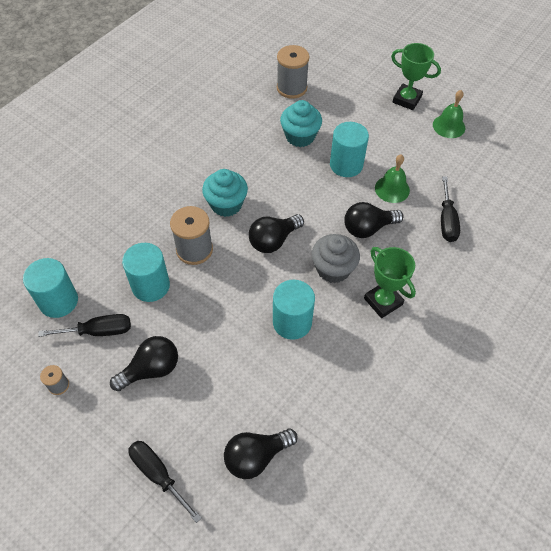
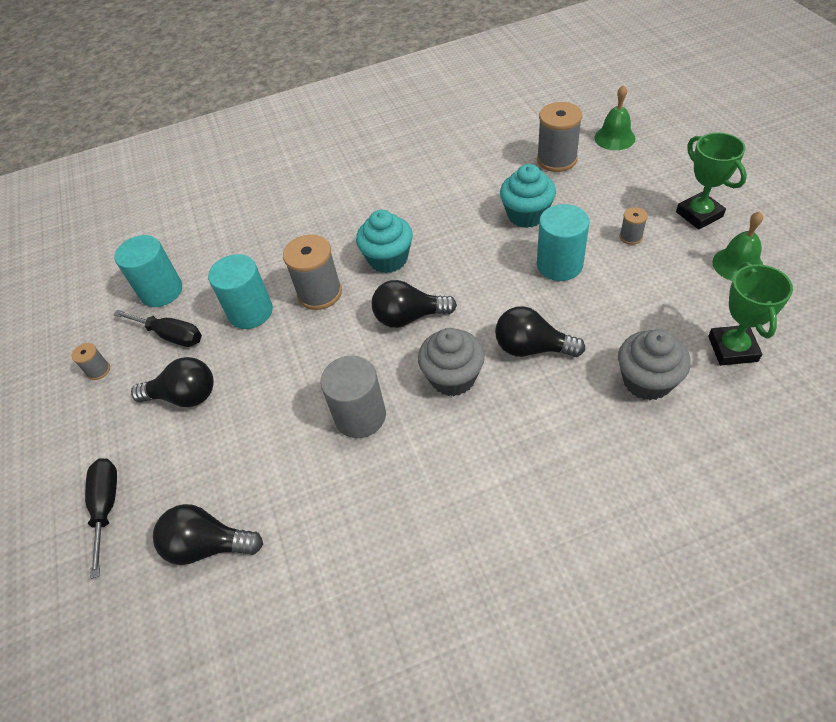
camera: 40 degrees right, 5 degrees down
turquoise cylinder [273,280,315,340] -> grey cylinder [320,356,386,438]
green trophy [364,247,416,318] -> green trophy moved to [708,262,793,365]
green bell [375,155,410,203] -> green bell moved to [594,85,635,150]
black screwdriver [441,176,460,242] -> grey cupcake [618,329,691,400]
none -> grey spool [620,207,648,245]

